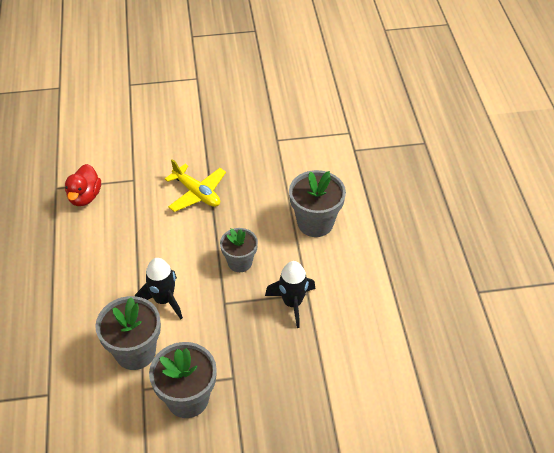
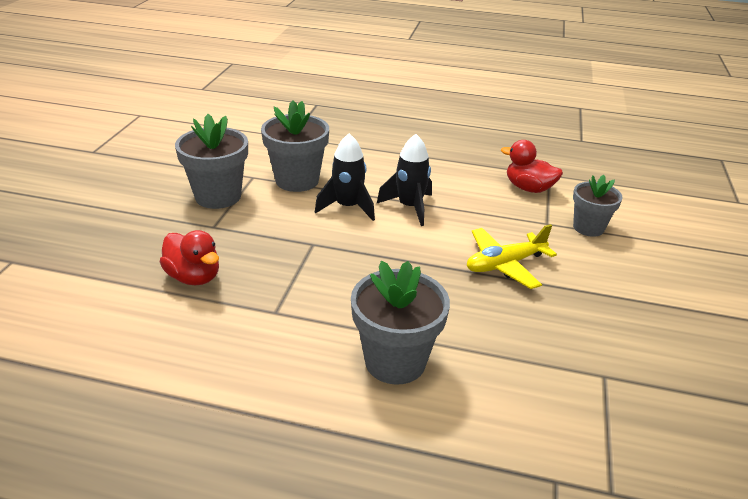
camera: 110 degrees right, 15 degrees down
grey flower pot [220,228,258,272] -> grey flower pot moved to [573,175,623,237]
black rocket [265,261,315,328] -> black rocket moved to [377,134,432,226]
none -> red duck [160,230,219,285]

